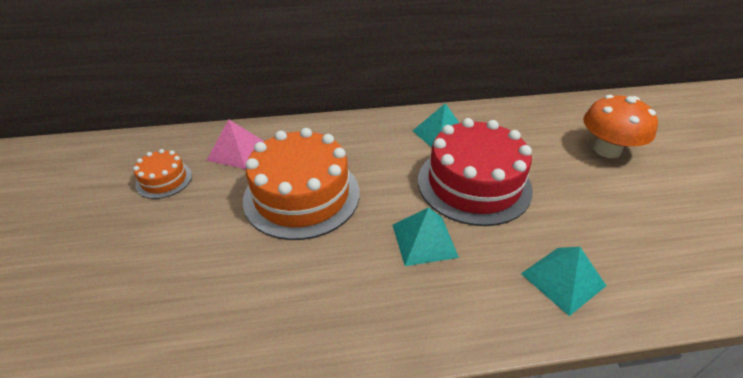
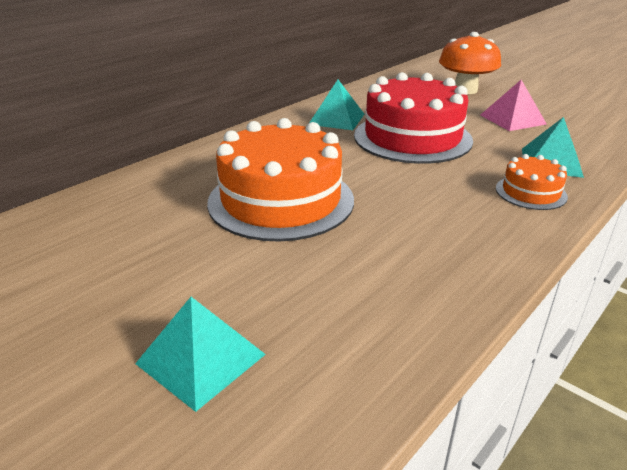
camera: 40 degrees left, 10 degrees down
orange cake [133,149,192,199] -> orange cake moved to [496,154,568,210]
pink pyramid [206,119,264,169] -> pink pyramid moved to [480,80,547,131]
turquoise pyramid [393,207,459,266] -> turquoise pyramid moved to [135,297,266,412]

